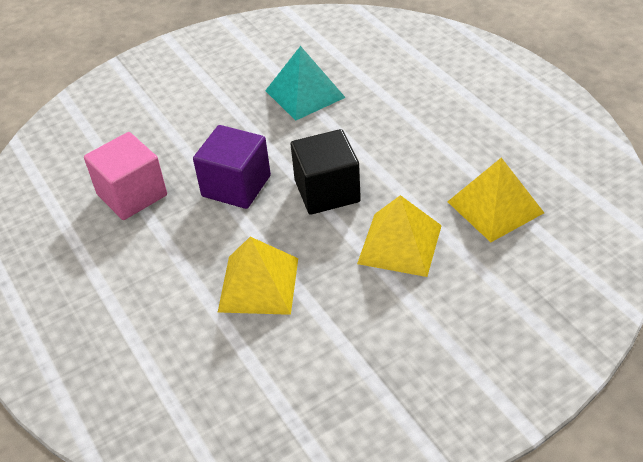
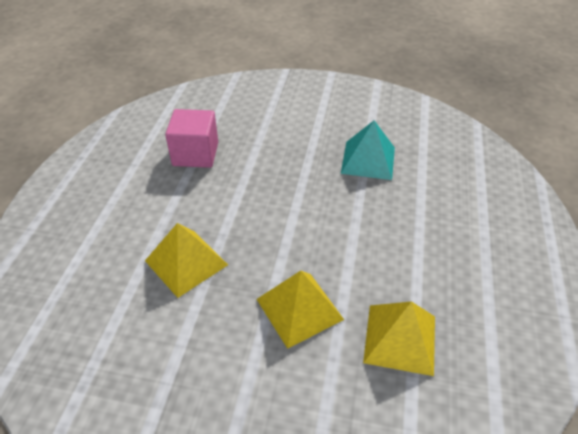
camera: 40 degrees right, 0 degrees up
purple cube [193,125,271,209] -> none
black cube [291,129,361,215] -> none

